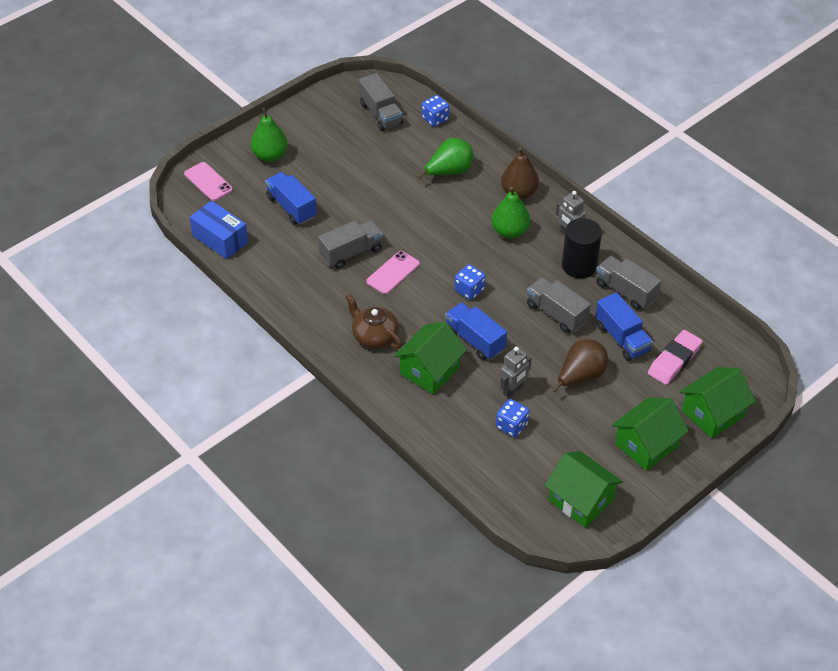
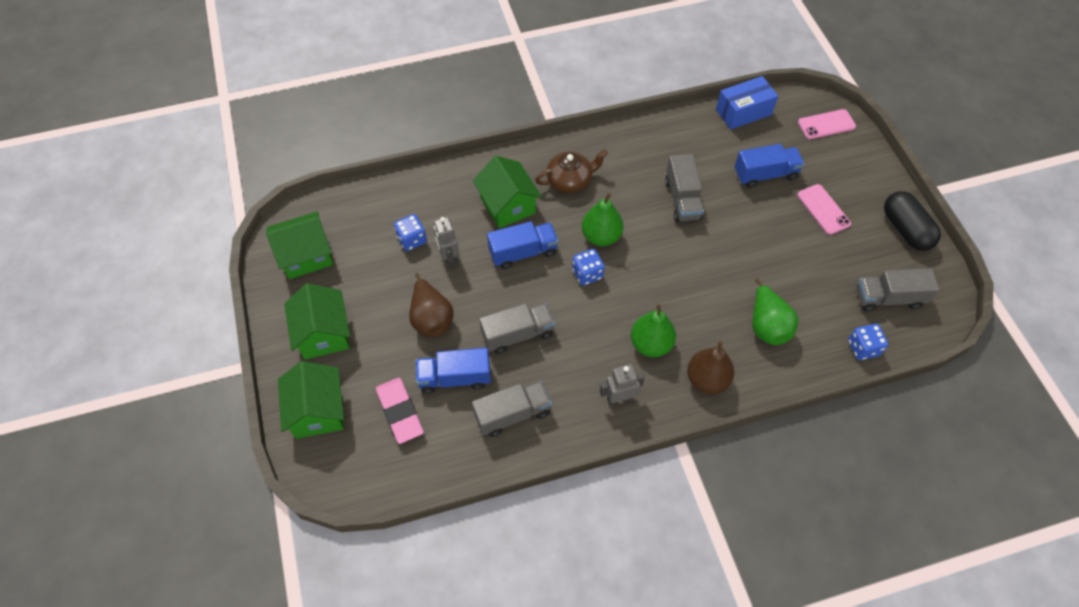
camera: 115 degrees right, 10 degrees up
green pear [251,108,288,162] -> green pear moved to [582,193,624,246]
pink phone [366,251,420,294] -> pink phone moved to [797,184,851,235]
black cylinder [562,218,602,278] -> none
none -> black capsule [884,191,941,251]

